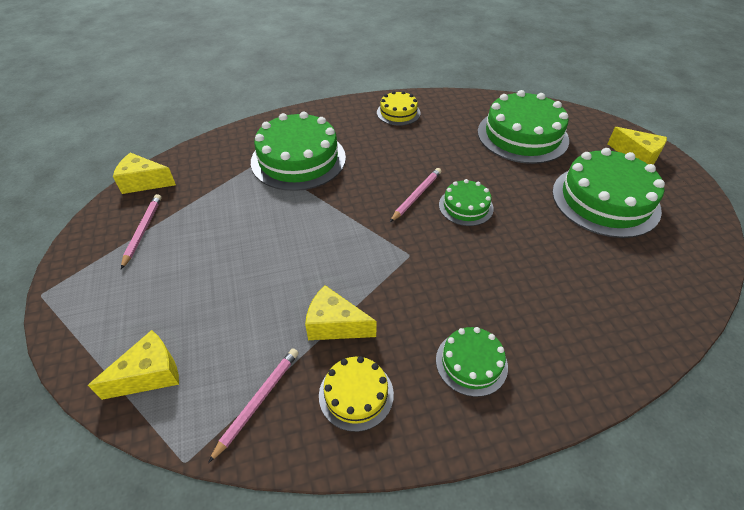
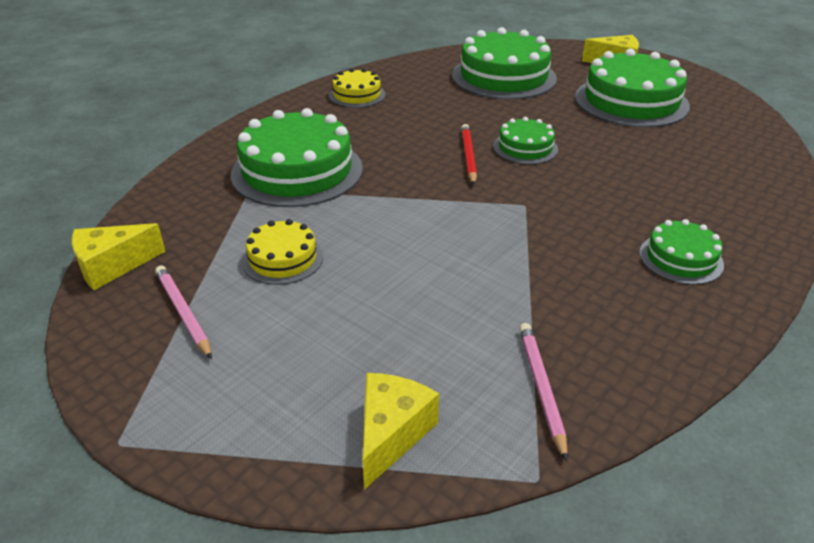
camera: 35 degrees left, 10 degrees down
yellow cheese [305,285,377,340] -> none
yellow cake [319,356,394,432] -> yellow cake moved to [242,219,323,285]
pink pencil [390,168,441,222] -> red pencil [461,124,477,185]

